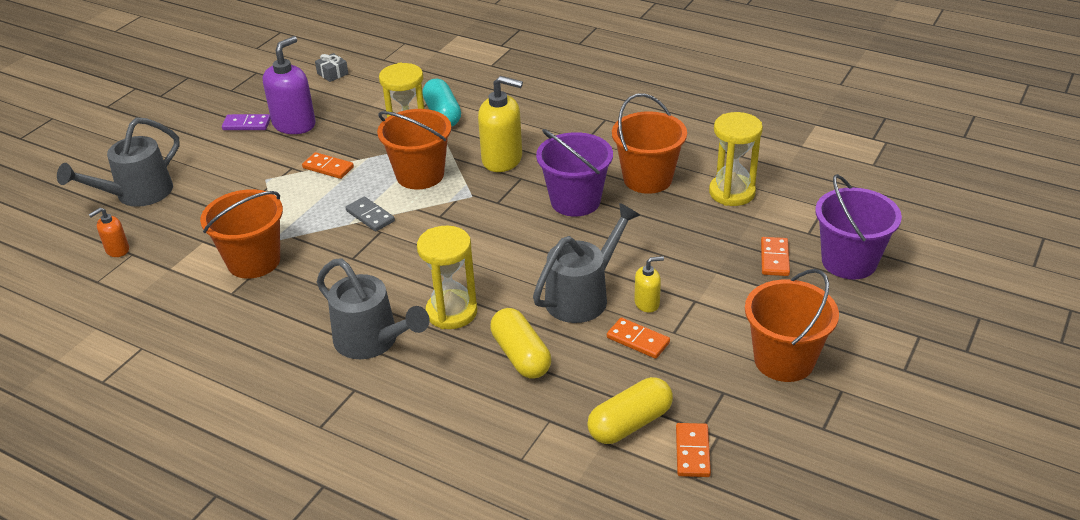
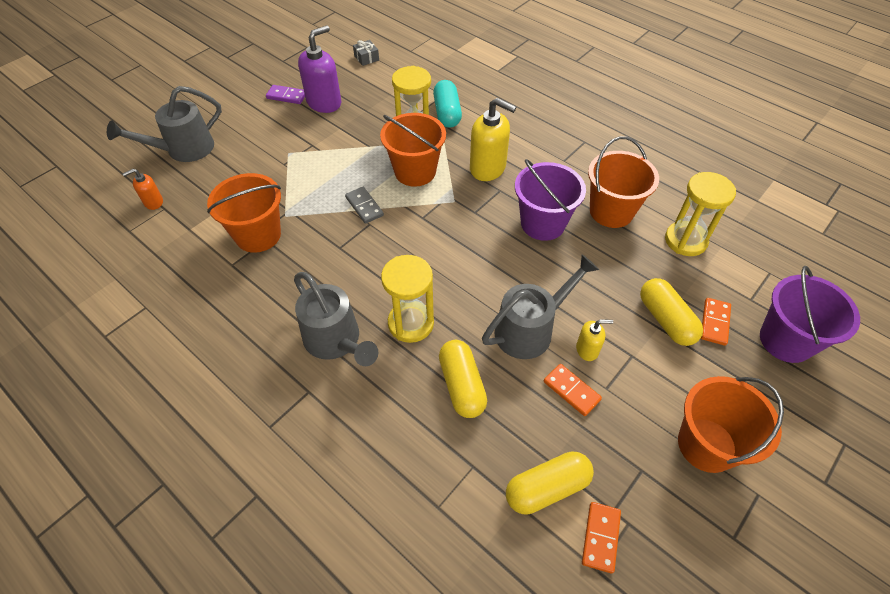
camera: 10 degrees right, 15 degrees up
orange domino [302,152,354,179] -> none
none -> yellow capsule [640,278,703,346]

